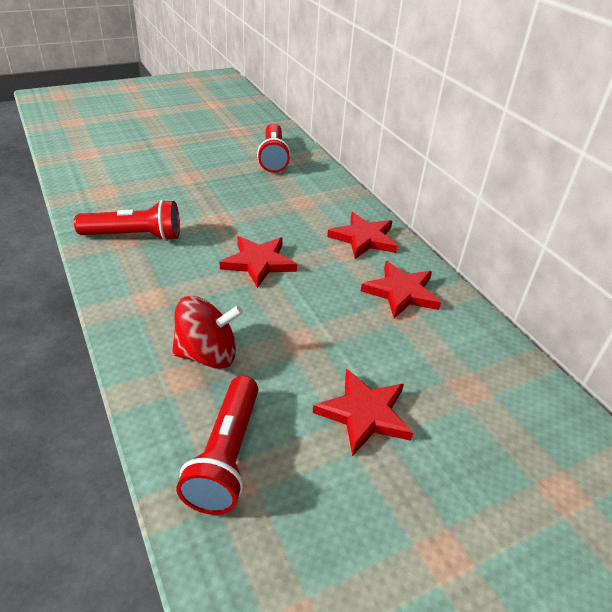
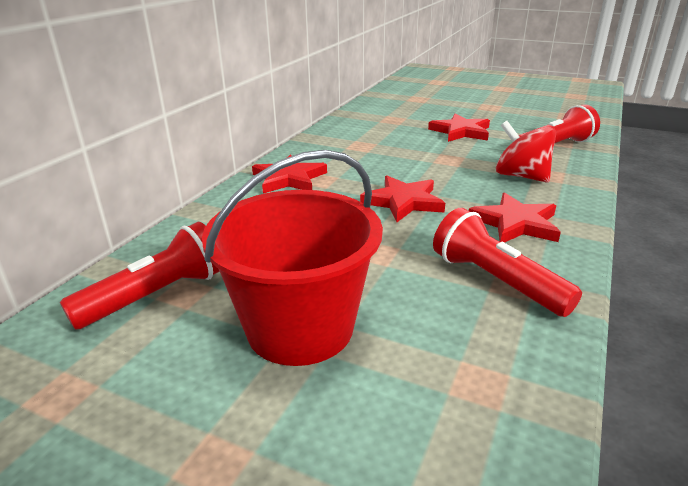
camera: 125 degrees left, 10 degrees down
red star [361,261,441,318] -> red star moved to [469,192,561,243]
none -> red bucket [202,150,383,366]

